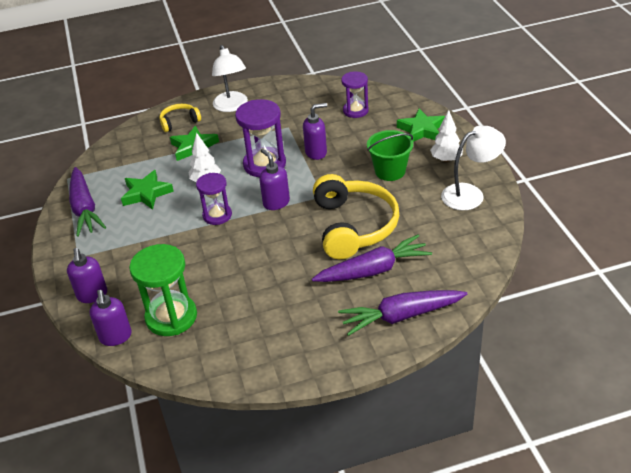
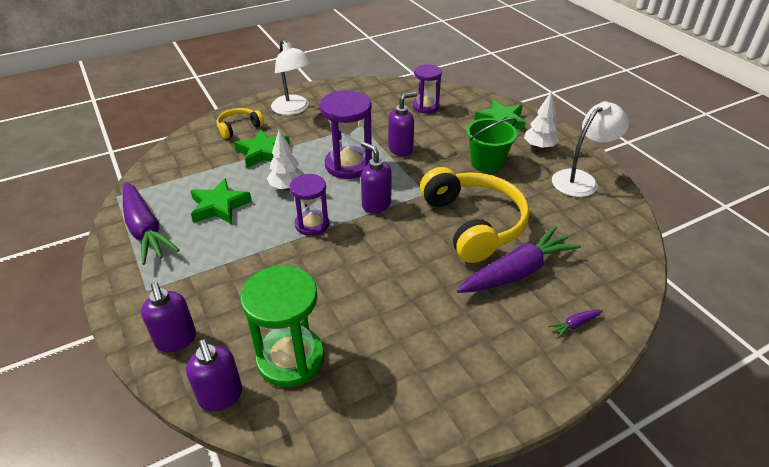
camera: 15 degrees left, 0 degrees up
purple carrot [338,290,467,336] -> purple carrot [548,310,603,338], size x0.40

